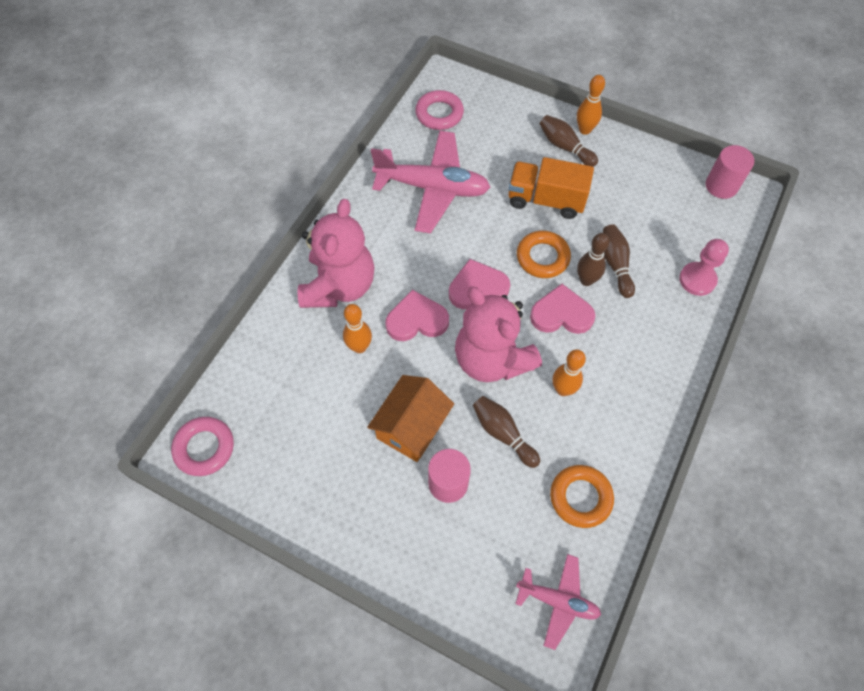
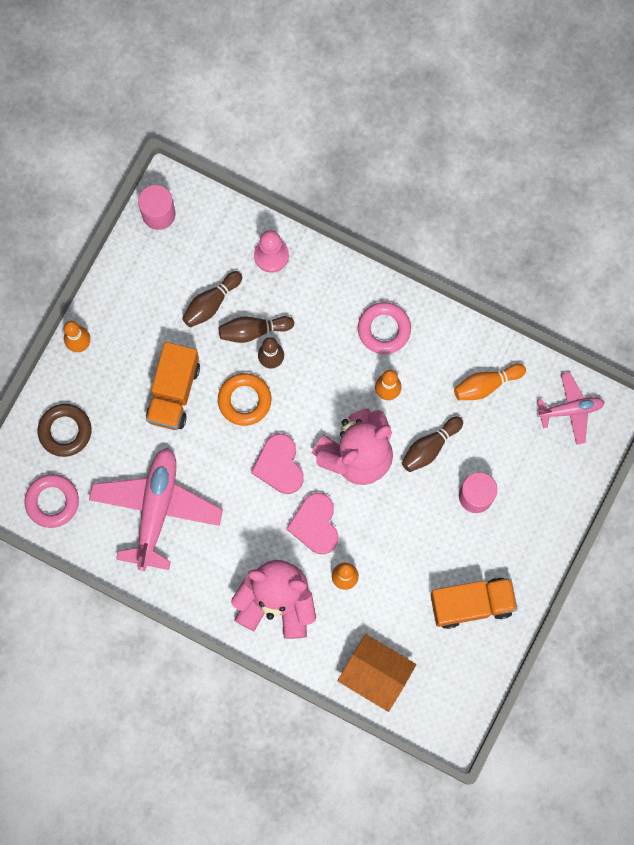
camera: 90 degrees left, 15 degrees up
pink ring [171,417,234,476] -> pink ring moved to [358,302,411,354]
orange house [367,375,454,462] -> orange house moved to [338,634,416,712]
pink plane [515,554,601,650] -> pink plane turned 60 degrees clockwise [537,372,605,445]
pink heart [530,284,595,334] -> none
brown bowling pin [540,115,598,167] -> brown bowling pin moved to [182,271,242,327]
orange ring [550,465,614,528] -> orange bowling pin [454,364,526,400]
none -> brown ring [38,404,91,457]
none -> orange truck [430,578,518,629]

